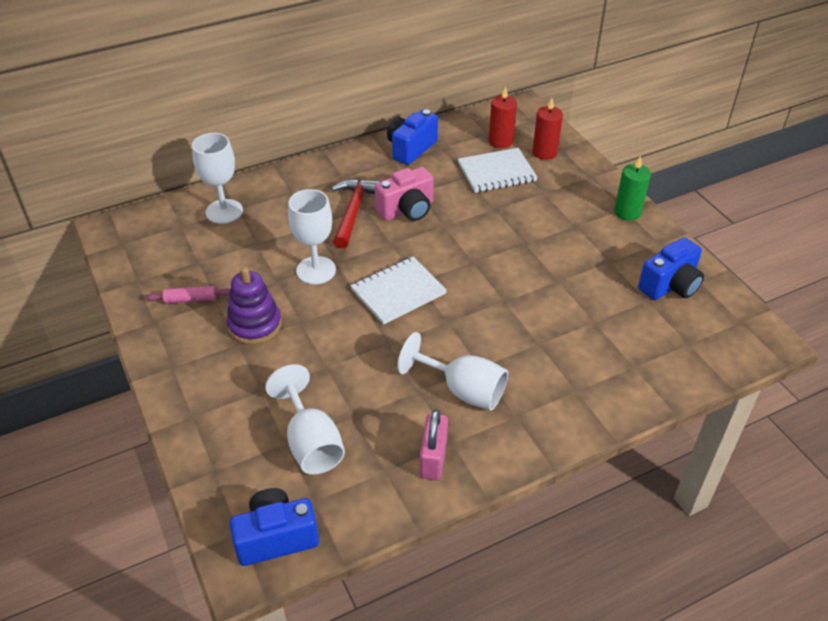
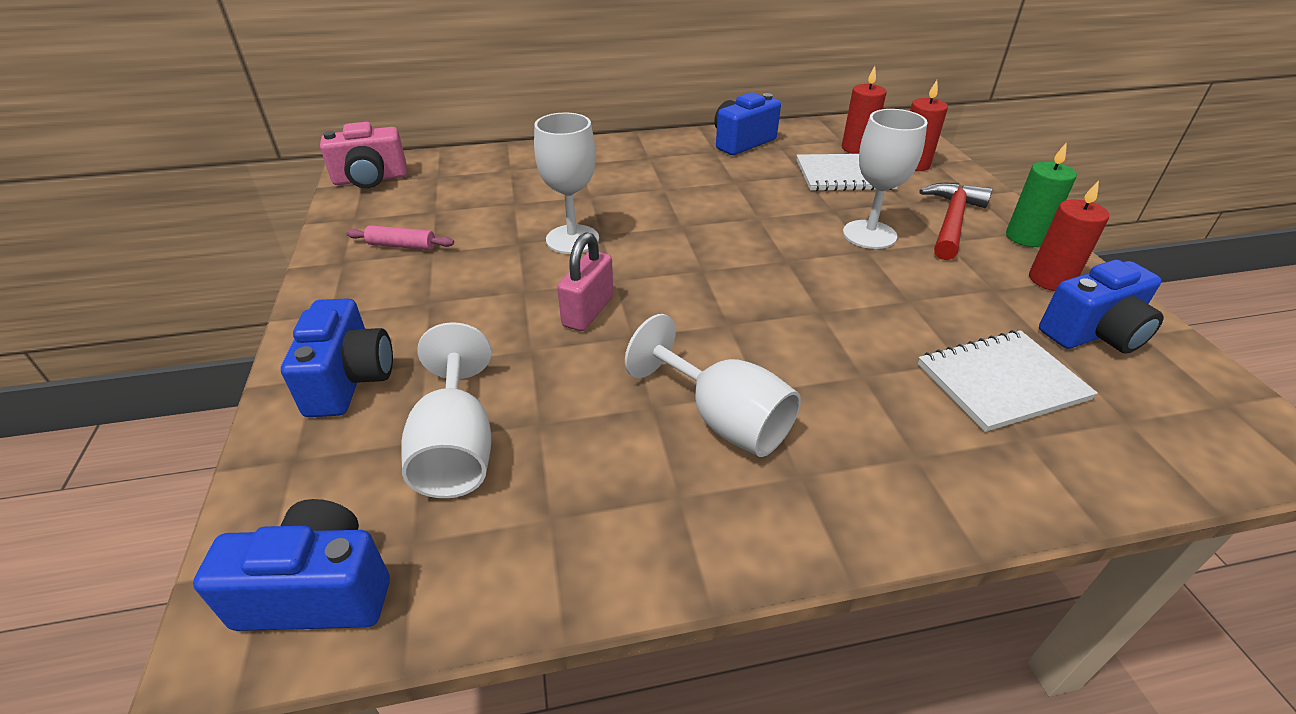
camera: 15 degrees right, 5 degrees down
white goblet [192,133,243,224] -> white goblet moved to [843,109,928,249]
purple stacking toy [226,267,282,344] -> none
red hammer [332,179,380,249] -> red hammer moved to [919,183,992,260]
white notebook [350,257,447,325] -> white notebook moved to [918,330,1098,432]
pink camera [375,167,434,221] -> pink camera moved to [320,122,407,188]
pink padlock [420,410,448,480] -> pink padlock moved to [557,232,613,331]
none -> blue camera [281,298,393,417]
none -> red candle [1029,180,1109,291]

